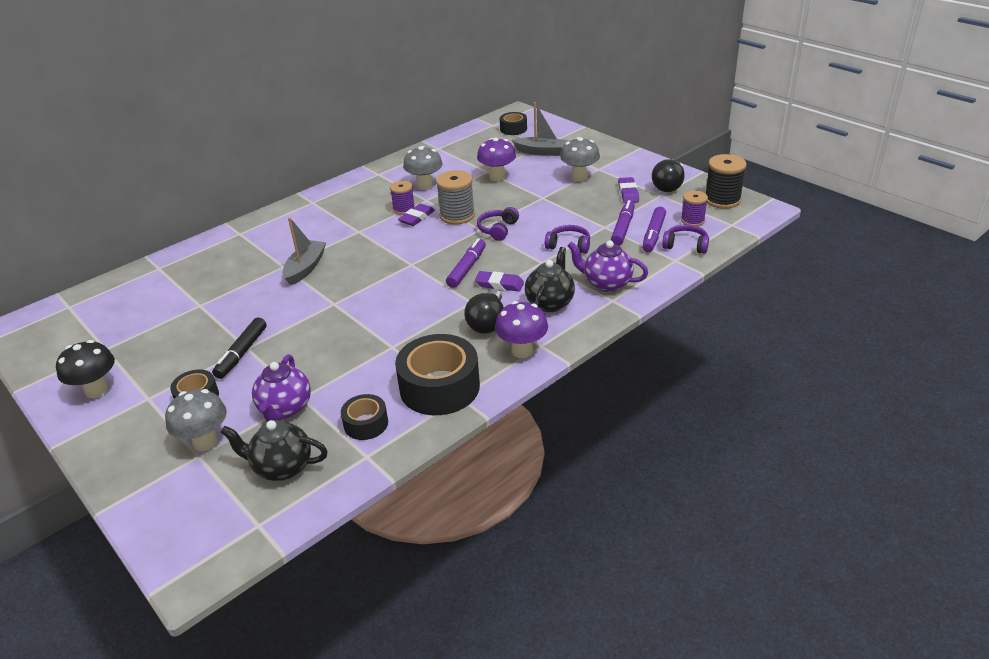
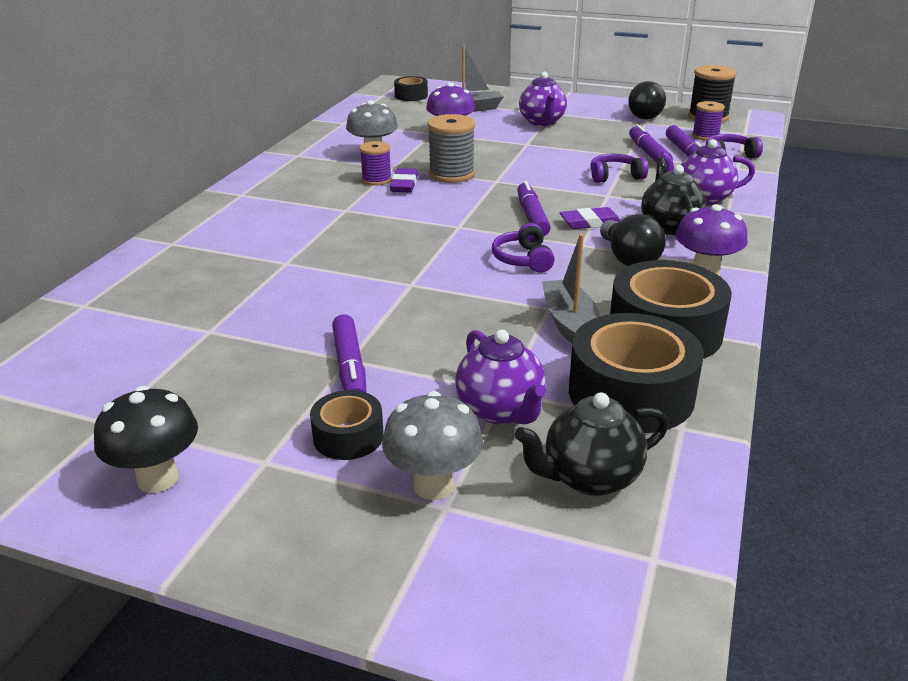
camera: 30 degrees left, 5 degrees down
black marker [212,317,267,379] -> purple marker [332,314,367,393]
grey boat [282,217,326,285] -> grey boat moved to [542,234,600,344]
black tape [341,394,388,440] -> black tape [569,313,704,433], size x1.89
purple headphones [477,207,519,241] -> purple headphones moved to [492,223,555,273]
grey mushroom [560,137,600,181] -> purple teapot [519,72,567,126]
purple eraser [618,177,639,203] -> none

